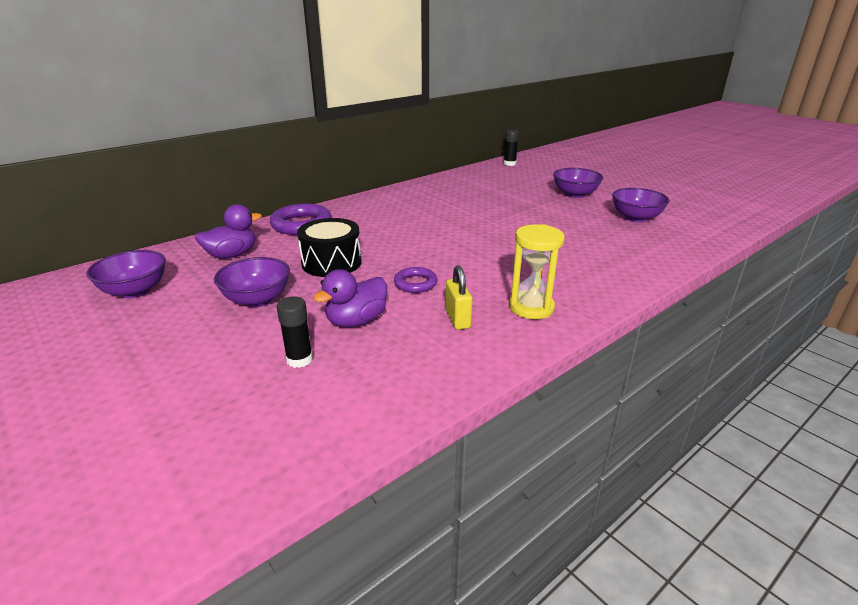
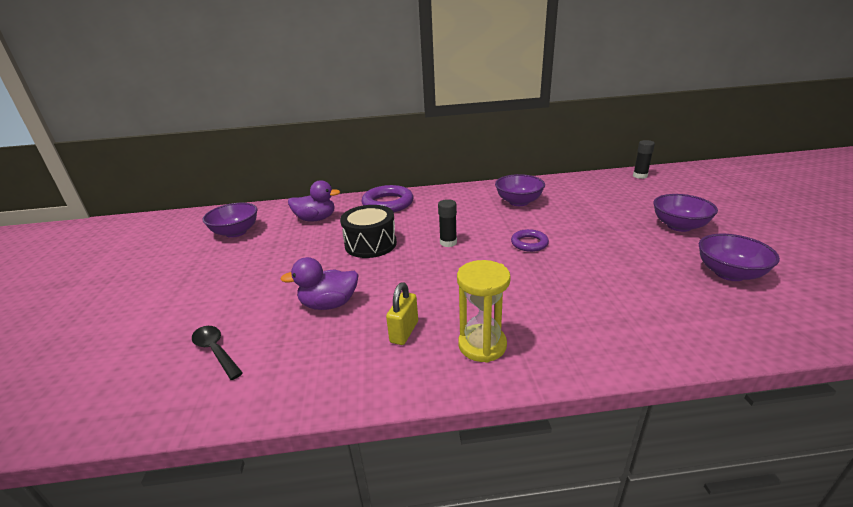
camera: 35 degrees right, 0 degrees up
purple bowl [214,257,290,307] -> purple bowl moved to [495,174,545,206]
black glue stick [277,296,313,368] -> black glue stick moved to [438,199,457,247]
purple ring [394,267,438,293] -> purple ring moved to [511,229,549,252]
none -> black spoon [192,326,243,380]

